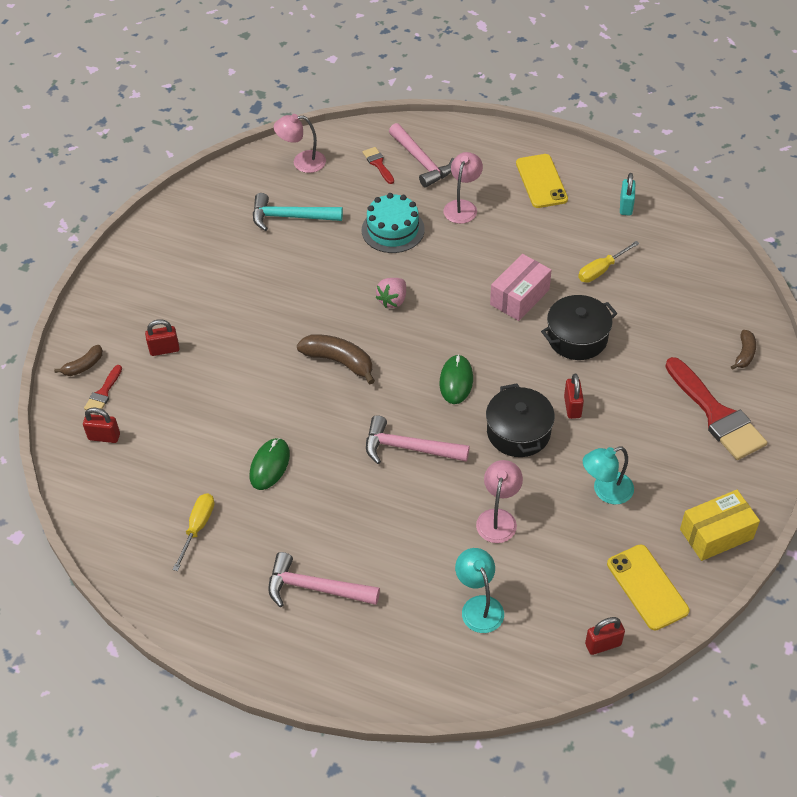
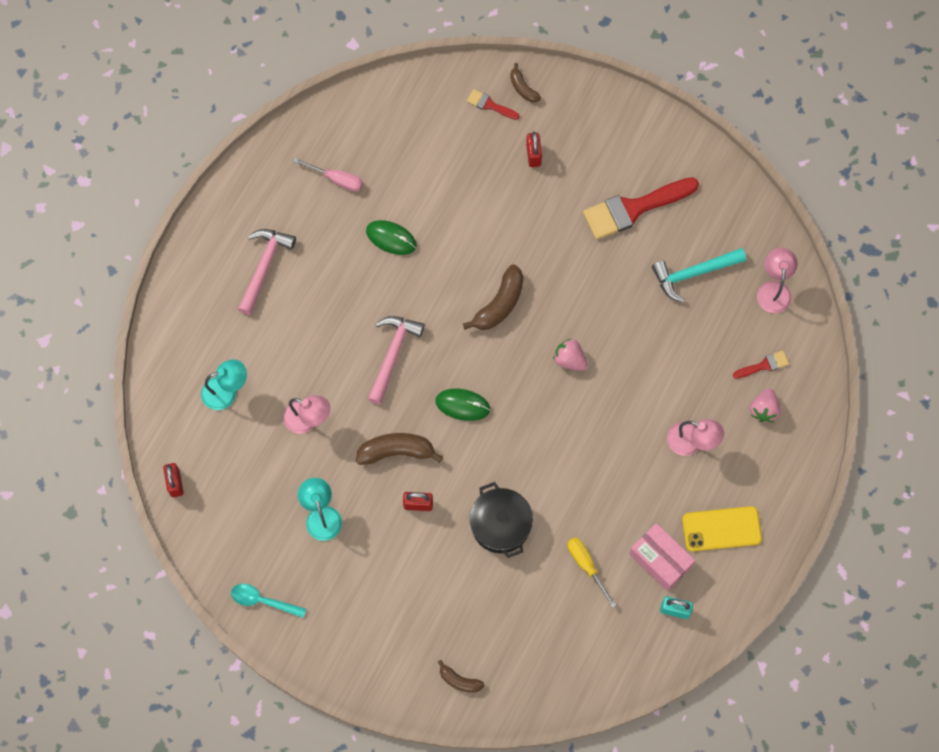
camera: 95 degrees right, 20 degrees up
red padlock [83,408,120,443] -> none
yellow screwdriver [172,493,214,571] -> pink screwdriver [292,157,363,192]
turquoise hammer [253,193,343,231] -> turquoise hammer turned 120 degrees counterclockwise [652,248,746,302]
turquoise cake [362,193,425,253] -> none
pink hammer [389,123,454,188] -> pink strawberry [750,388,781,422]
black pot [486,383,555,457] -> brown banana [356,433,443,465]
pink box [490,254,552,321] -> pink box moved to [629,523,695,591]
yellow phone [607,545,689,631] -> none
red brush [665,357,767,460] -> red brush moved to [583,177,699,240]
yellow box [680,490,760,561] -> turquoise spoon [231,584,306,618]

